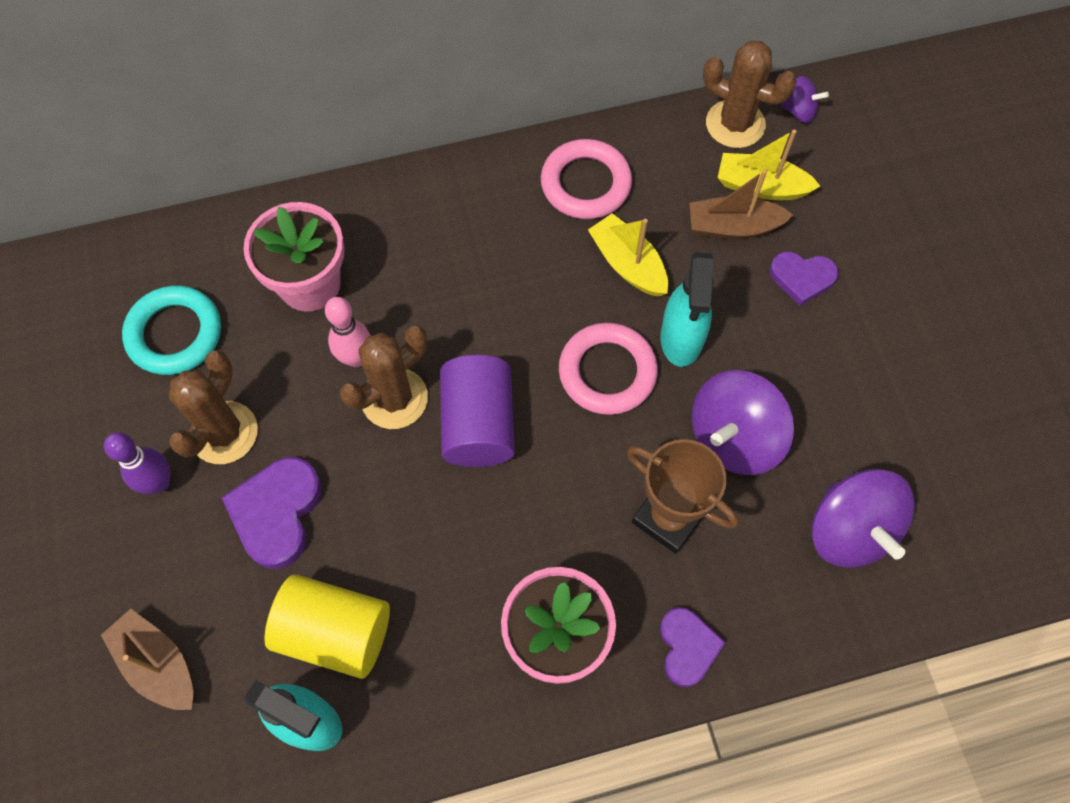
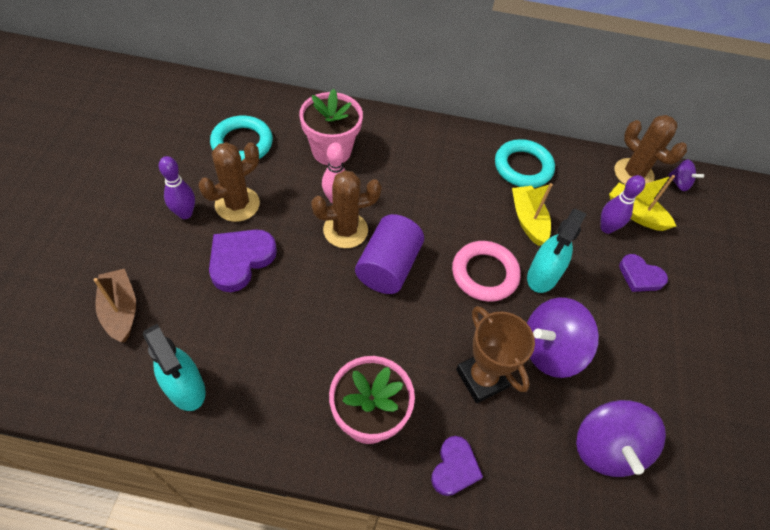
camera: 20 degrees right, 10 degrees down
yellow cylinder [264,574,390,679] -> none
pink ring [541,139,632,219] -> turquoise ring [495,139,555,188]
brown boat [690,170,793,239] -> purple bowling pin [600,175,645,234]

